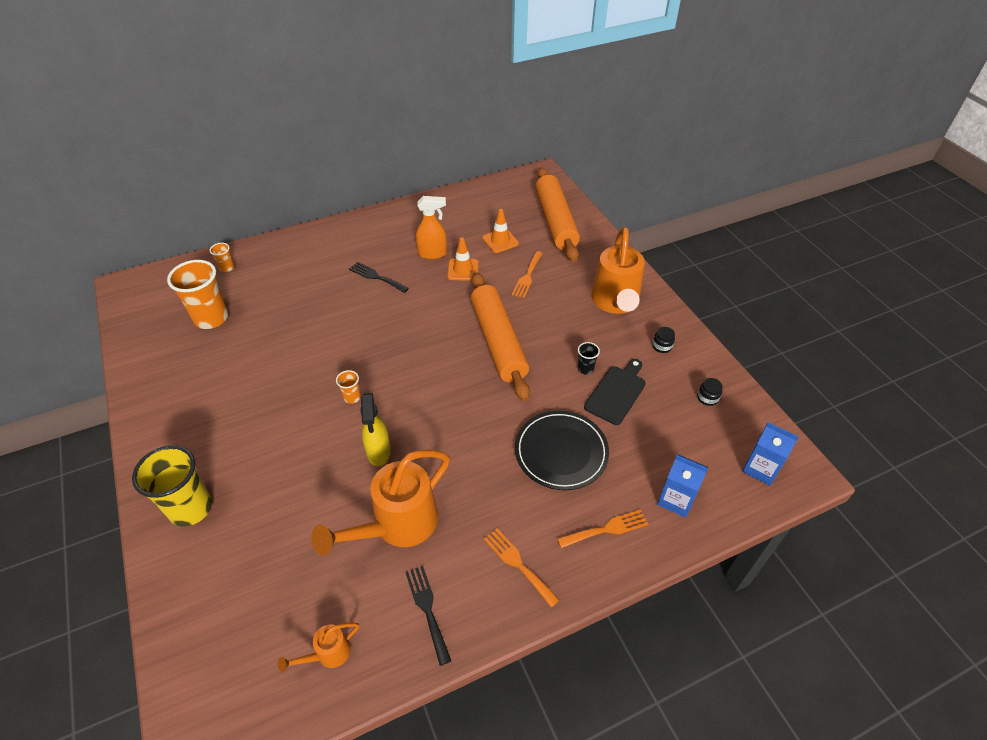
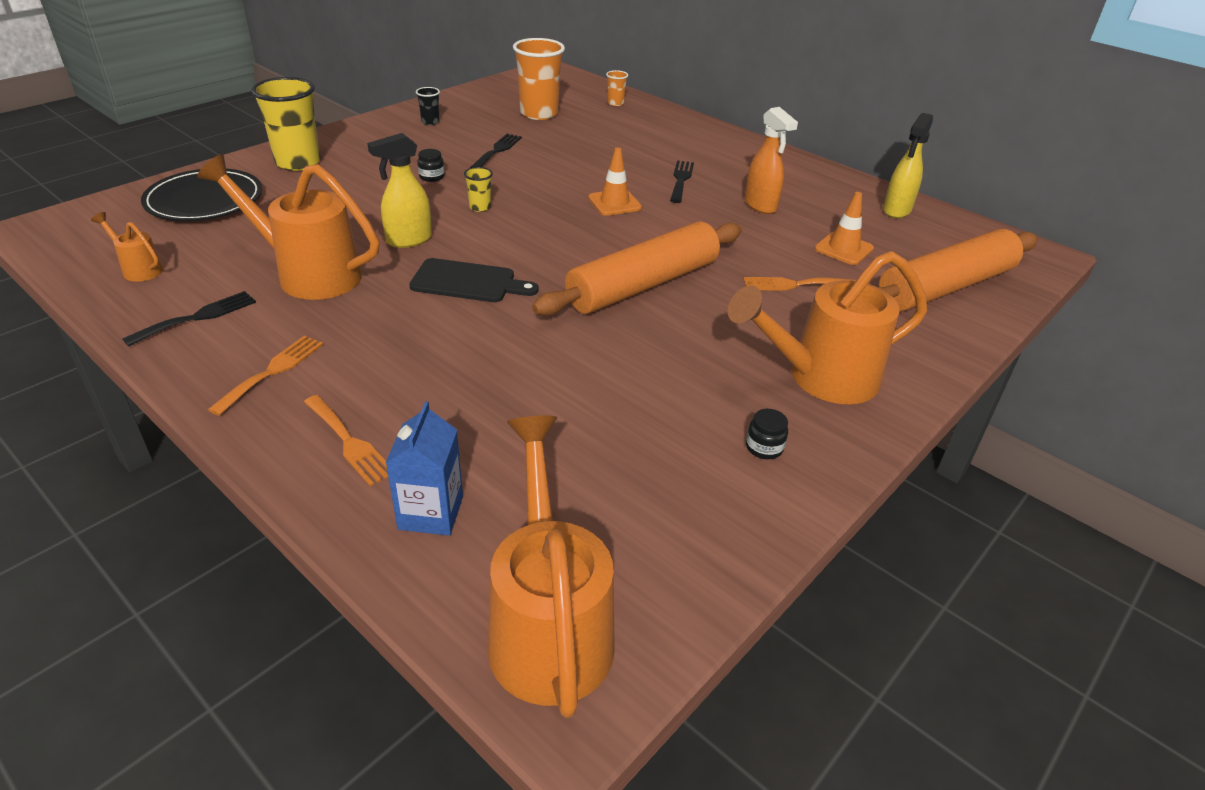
camera: 65 degrees right, 10 degrees down
orange cup [336,370,361,404] -> yellow cup [464,167,493,212]
orange traffic cone [447,238,479,281] -> orange traffic cone moved to [588,148,642,216]
black plate [515,410,609,490] -> black plate moved to [141,169,262,221]
black cup [578,342,600,375] -> black cup moved to [416,87,440,125]
black cutting board [584,359,646,425] -> black cutting board moved to [409,258,538,302]
black jar [697,378,723,406] -> black jar moved to [417,149,444,182]
blue carton [742,422,799,486] -> orange watering can [488,415,615,718]
none -> black fork [470,134,522,168]
none -> yellow spray bottle [883,113,933,218]

